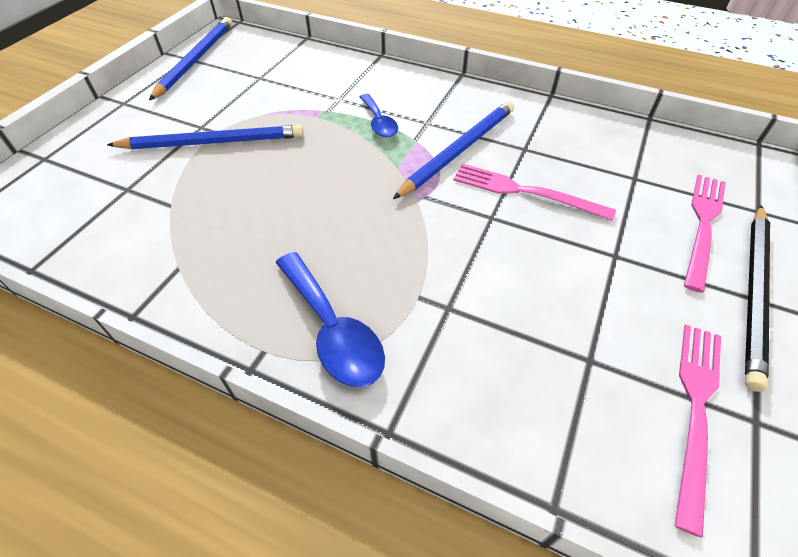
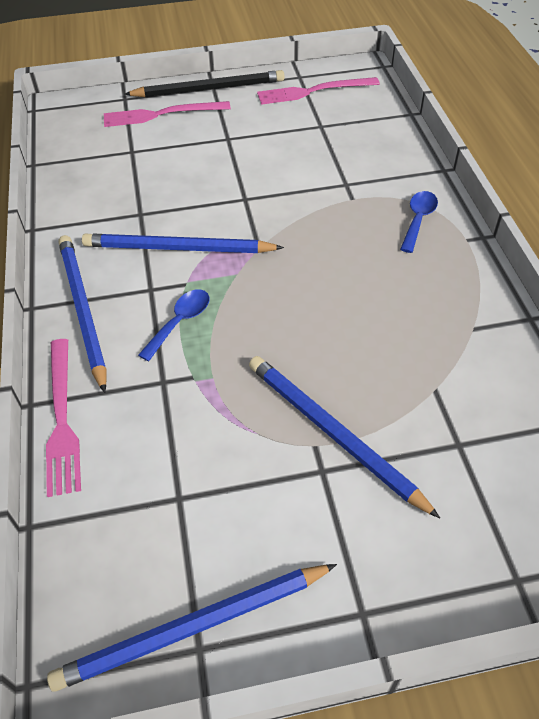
camera: 125 degrees left, 0 degrees up
blue spoon [276,252,385,387] -> blue spoon [400,191,438,253], size x0.63
pink fork [453,163,616,221] -> pink fork moved to [46,339,81,497]
none -> blue pencil [59,235,106,393]

